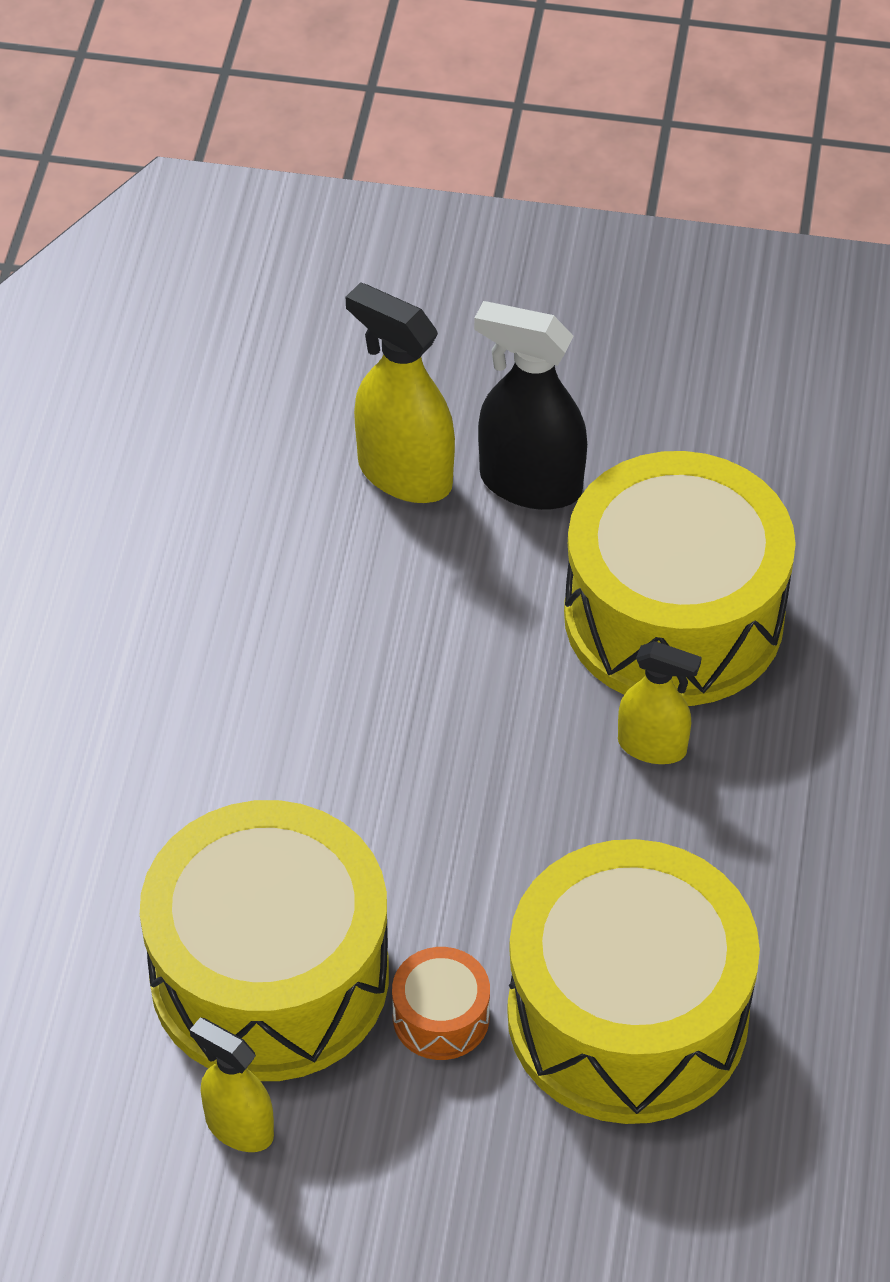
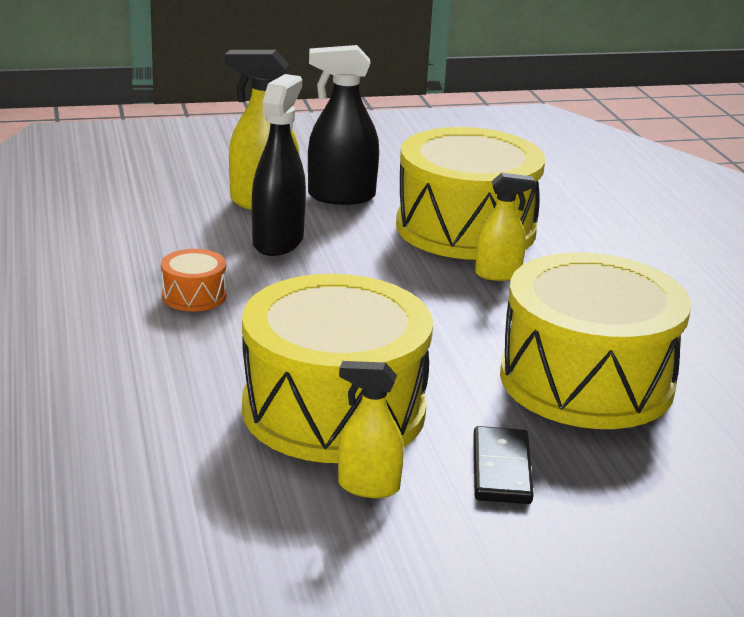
camera: 25 degrees left, 25 degrees down
orange drum [392,947,490,1060] -> orange drum moved to [161,249,226,311]
none -> black spray bottle [252,74,306,256]
none -> black domino [473,426,534,504]

